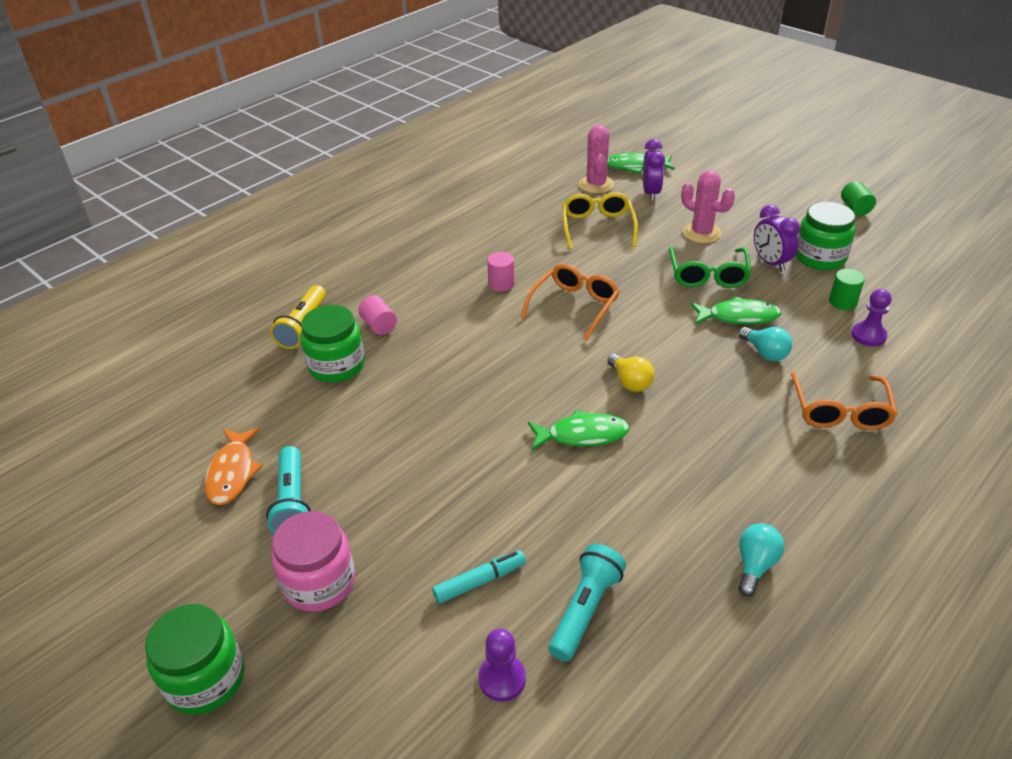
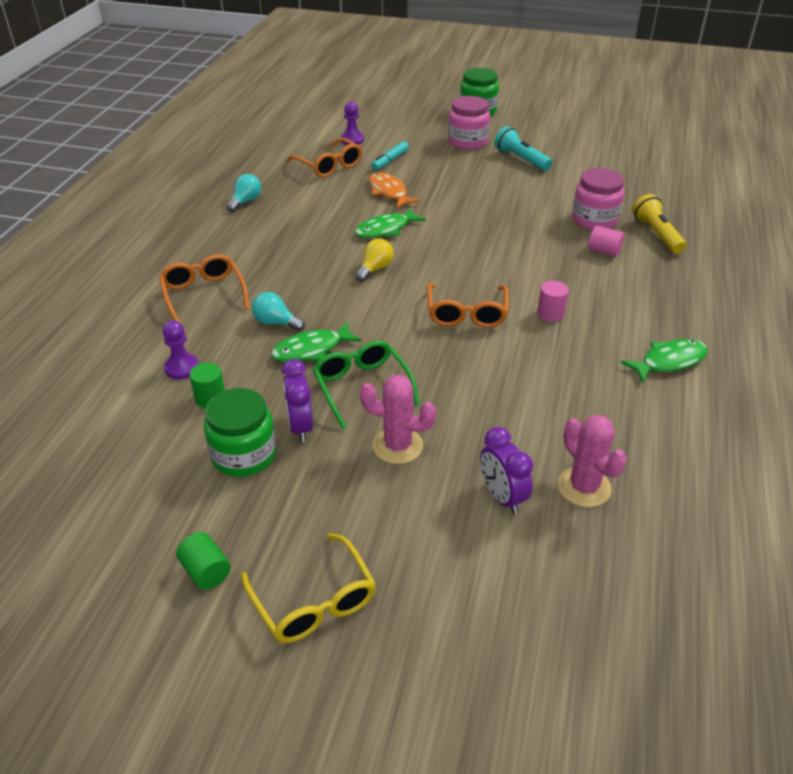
camera: 150 degrees right, 0 degrees up
orange fish [205,428,263,505] -> orange fish moved to [369,172,420,208]
green jar [300,305,365,382] -> pink jar [572,168,624,230]
turquoise flashlight [548,544,626,661] -> orange glasses [286,138,362,178]
yellow glasses [562,192,638,250] -> yellow glasses moved to [241,533,376,643]
green fish [608,153,675,174] -> green fish moved to [621,339,707,383]
yellow light bulb [608,354,654,392] -> yellow light bulb turned 90 degrees clockwise [355,238,394,282]
turquoise light bulb [738,523,784,597] -> turquoise light bulb turned 150 degrees counterclockwise [227,174,261,212]
purple clock [754,205,800,272] -> purple clock turned 135 degrees counterclockwise [281,359,313,442]

